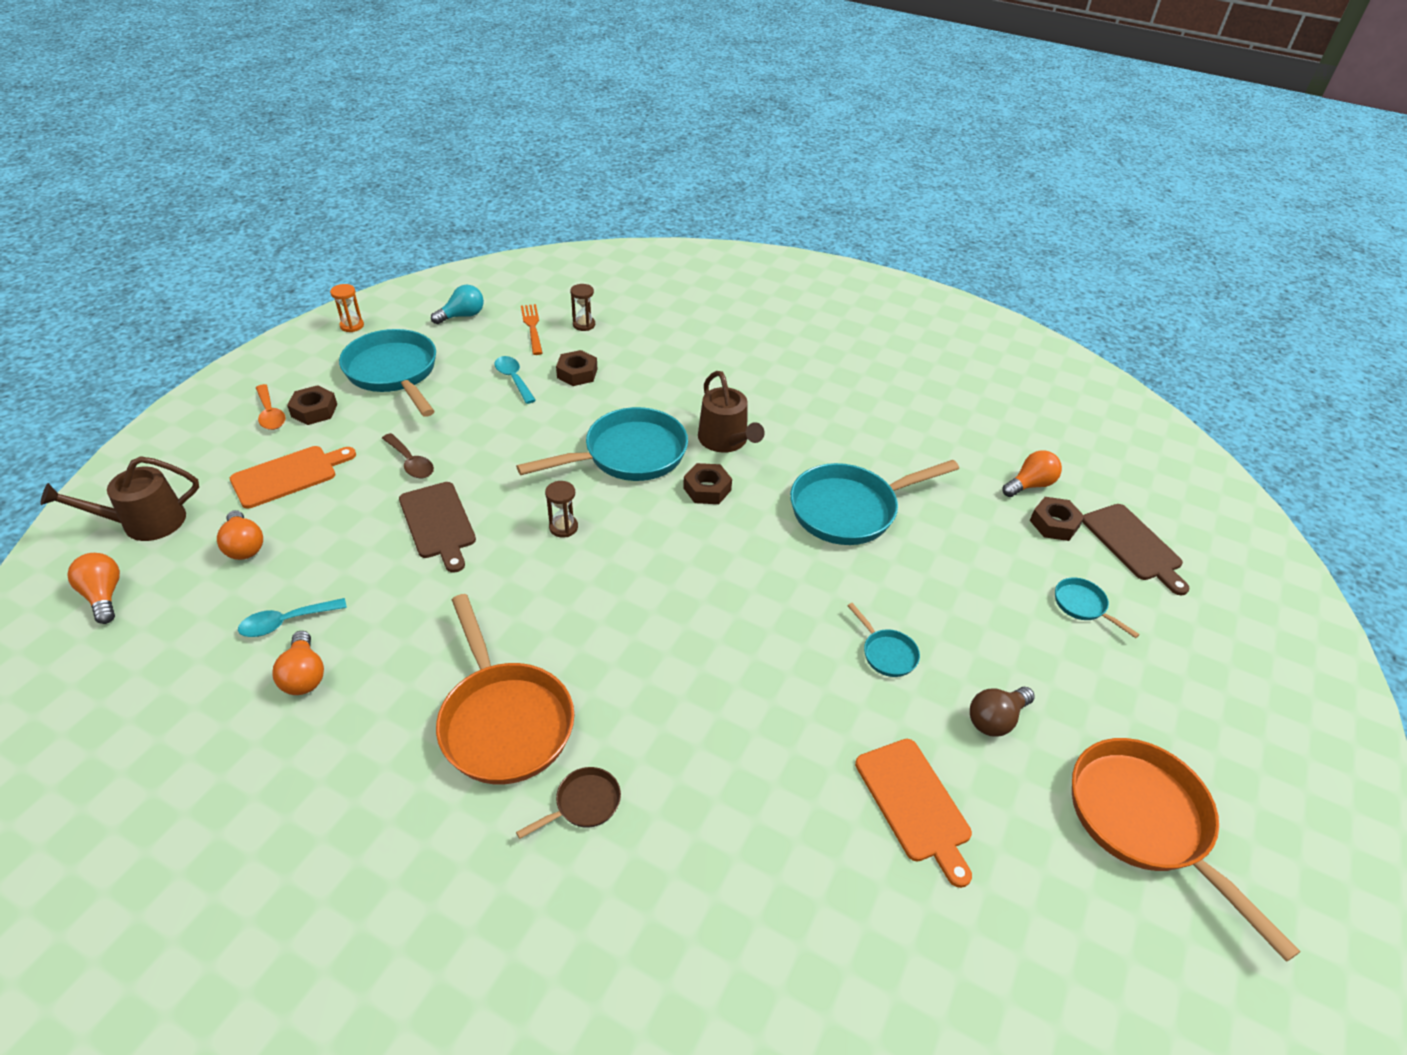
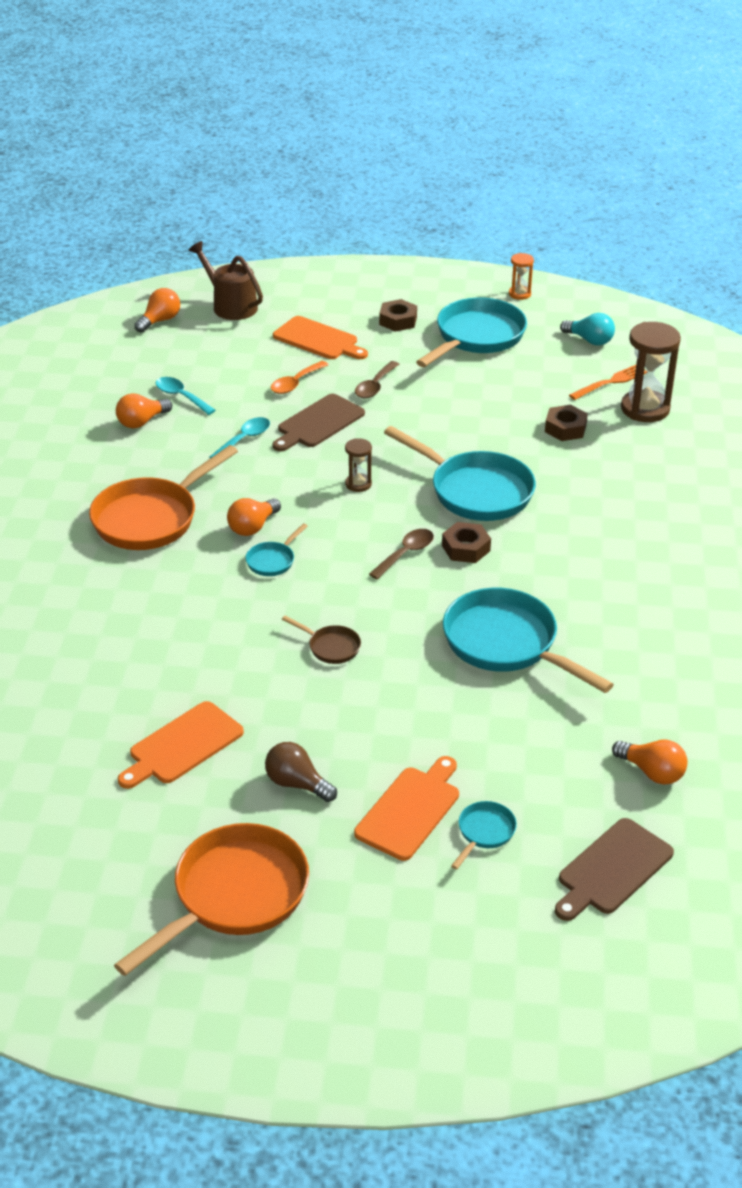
camera: 70 degrees right, 5 degrees down
orange light bulb [217,510,263,560] -> orange light bulb moved to [227,498,281,536]
orange spoon [256,384,286,430] -> orange spoon moved to [271,361,329,394]
turquoise spoon [495,356,536,404] -> turquoise spoon moved to [209,417,270,458]
brown pan [516,767,621,839] -> brown pan moved to [282,616,361,664]
brown hourglass [570,284,595,331] -> brown hourglass [621,322,681,422], size x1.96
brown watering can [698,371,765,453] -> none
turquoise pan [848,603,920,677] -> turquoise pan moved to [245,523,308,576]
brown nut [1030,497,1085,541] -> none
none -> orange cutting board [354,756,459,861]
none -> brown spoon [369,529,434,579]

